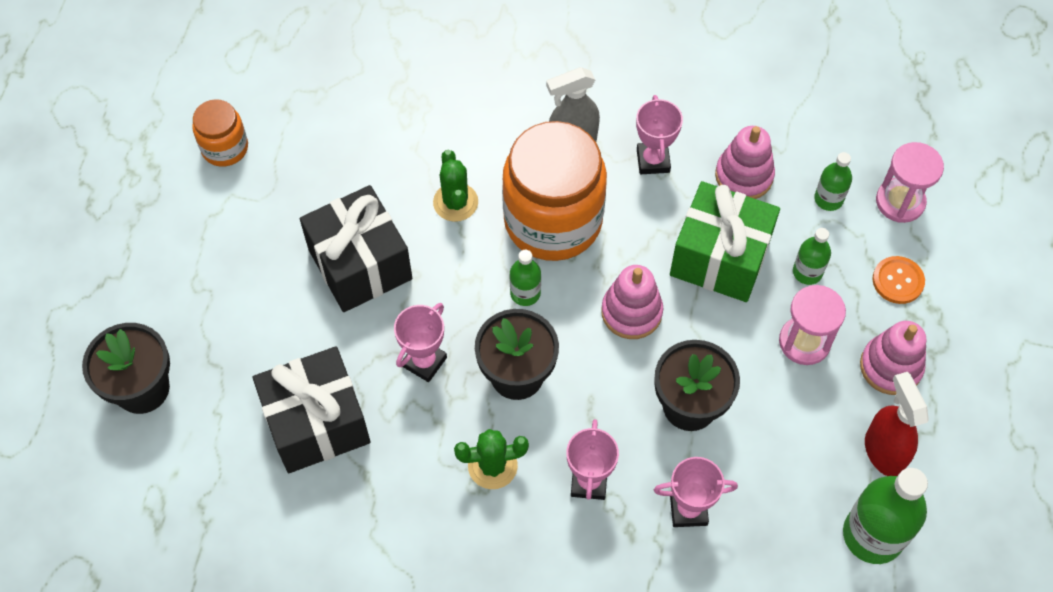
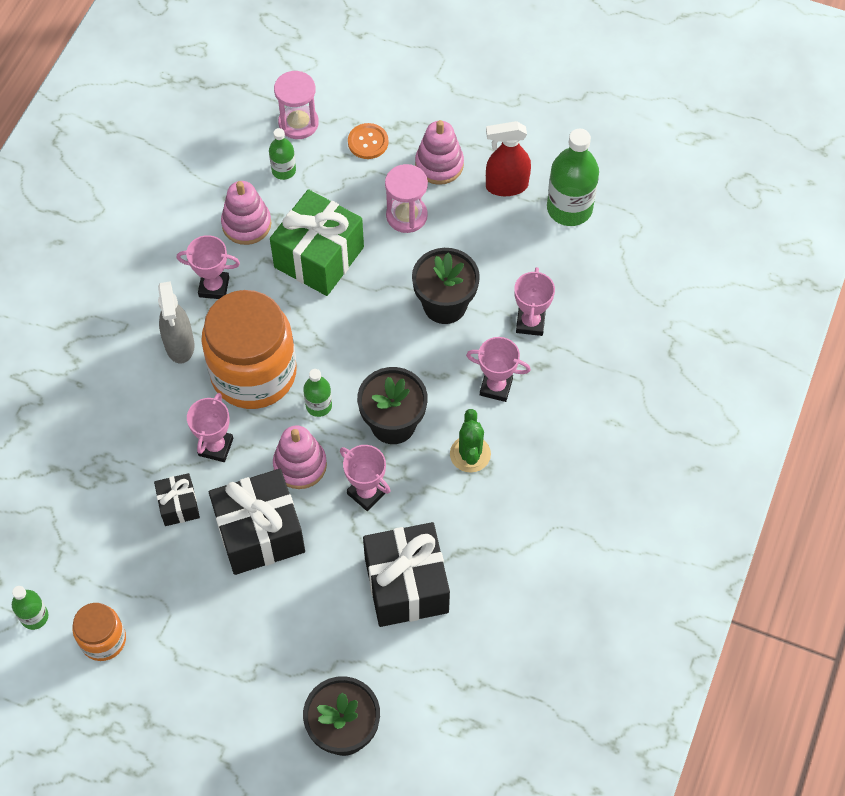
camera: 80 degrees left, 0 degrees up
green cactus [433,150,478,222] -> pink trophy [187,393,233,462]
pink stacking toy [601,265,663,339] -> pink stacking toy moved to [273,425,327,489]
green bottle [793,228,831,285] -> green bottle moved to [12,586,48,630]
none -> black gift [154,473,200,526]

